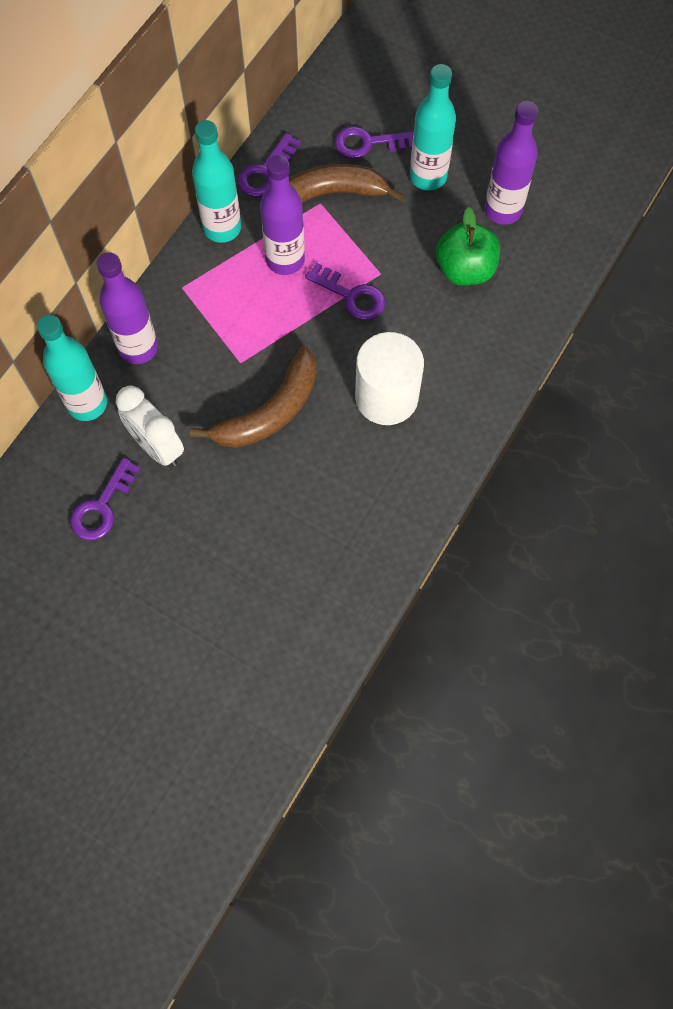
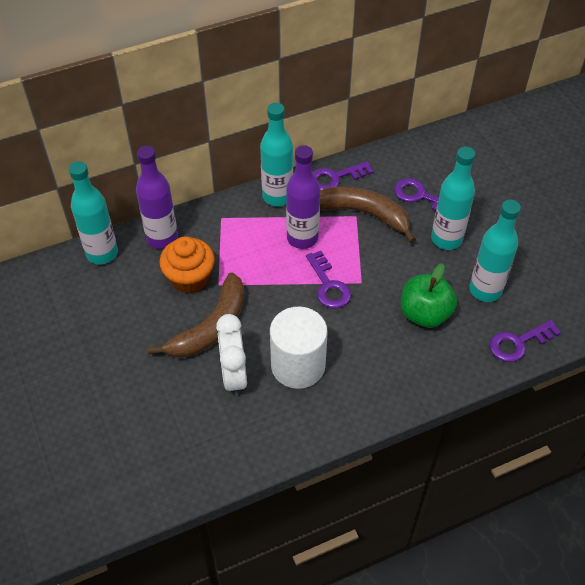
camera: 35 degrees right, 15 degrees down
purple key [70,458,141,540] -> purple key moved to [490,320,561,362]
white clock [116,385,184,467] -> white clock moved to [216,314,247,396]
brown banana [190,346,316,448] -> brown banana turned 45 degrees counterclockwise [148,272,244,358]
purple bottle [484,101,538,225] -> turquoise bottle [469,200,521,302]
none -> orange cupcake [159,236,215,294]

